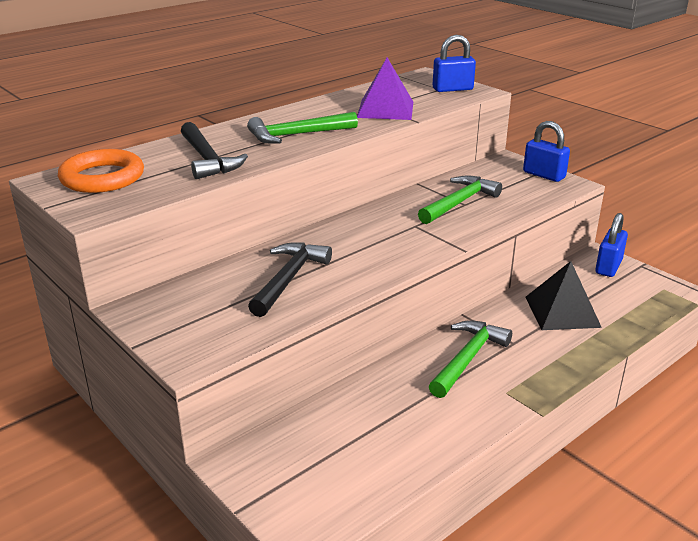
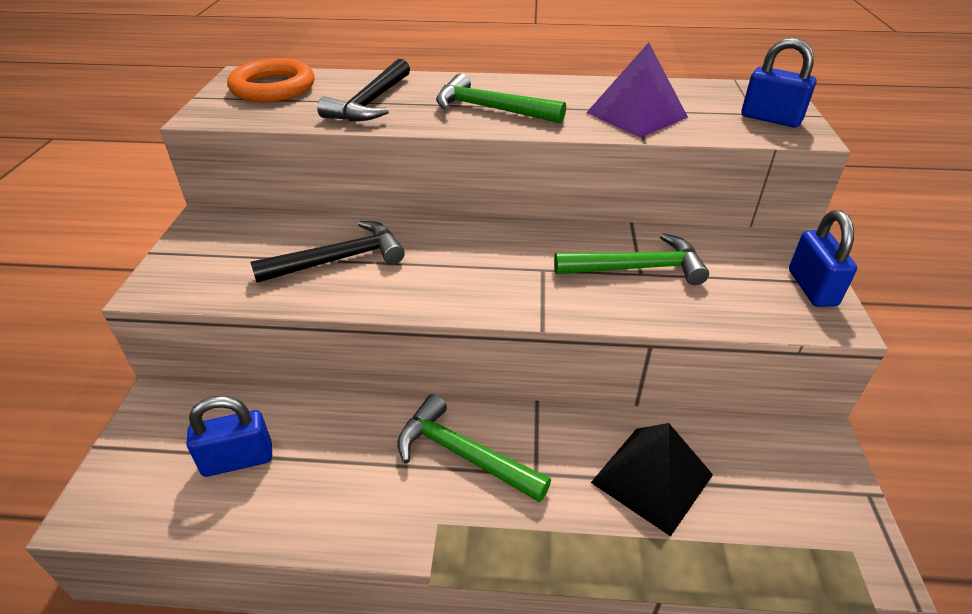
camera: 45 degrees right, 10 degrees up
green hammer [429,320,512,398] -> green hammer turned 135 degrees counterclockwise [397,394,551,502]
blue padlock [595,213,628,277] -> blue padlock moved to [187,396,272,477]

